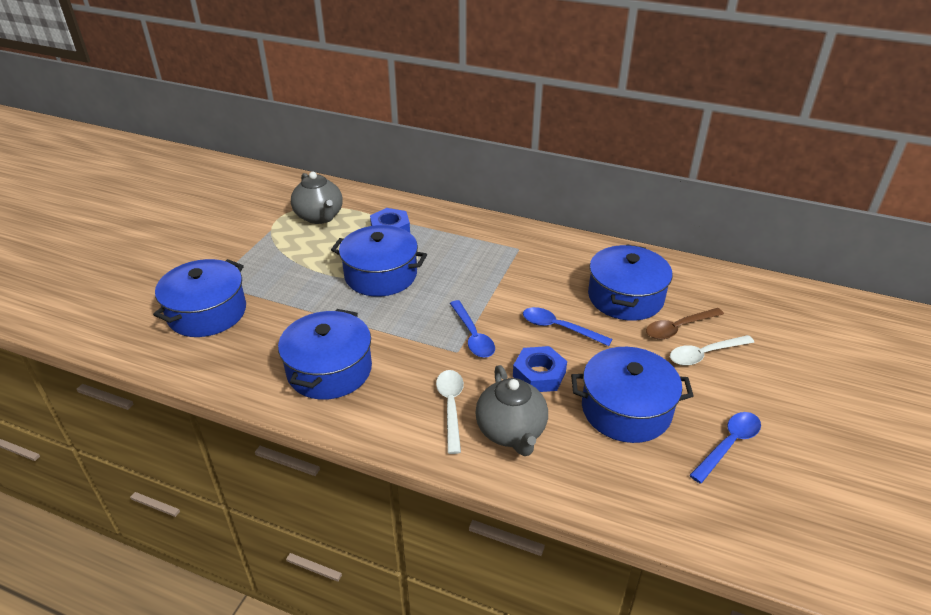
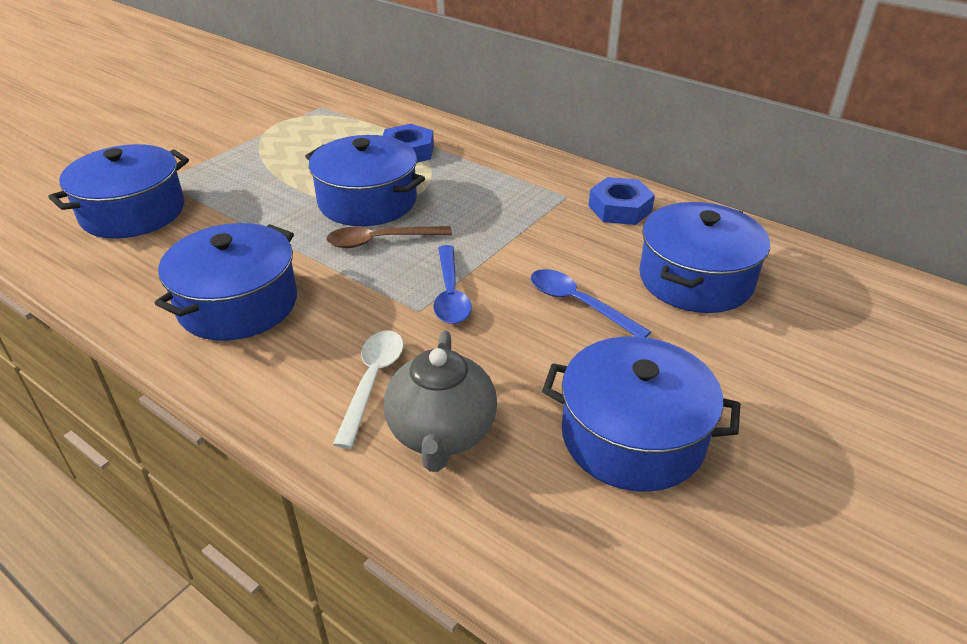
camera: 15 degrees right, 0 degrees up
grey teapot [291,172,343,224] -> none
blue nut [513,346,567,392] -> blue nut moved to [589,177,655,225]
brown spoon [646,308,724,339] -> brown spoon moved to [326,226,452,248]
white spoon [670,335,755,366] -> none
blue spoon [689,412,761,484] -> none

